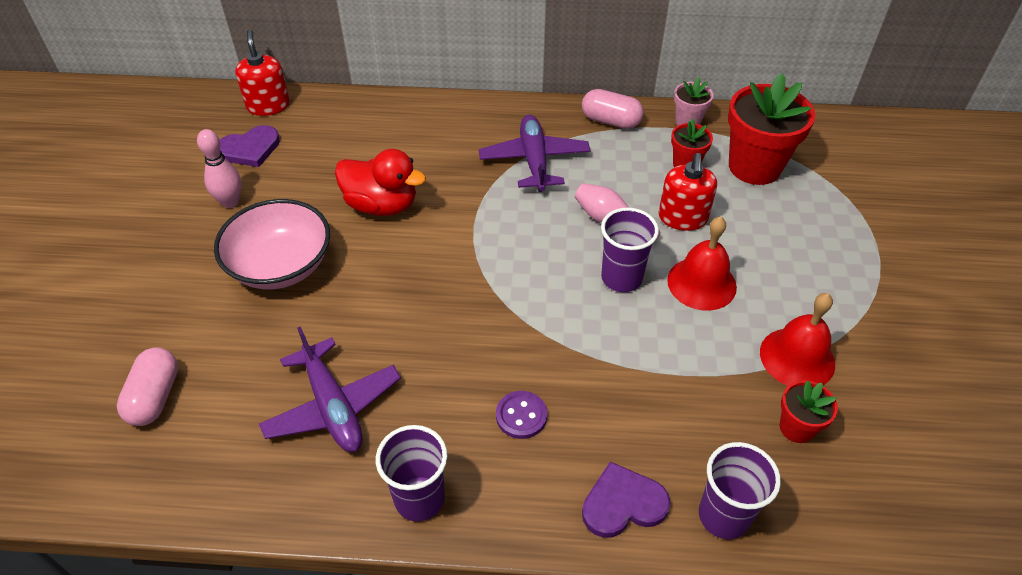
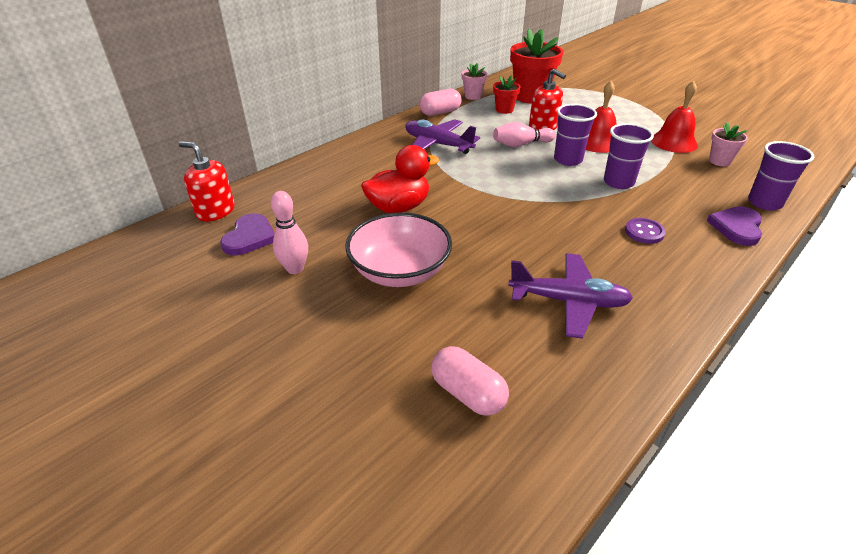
camera: 50 degrees left, 10 degrees down
purple cup [376,425,447,521] -> purple cup moved to [604,123,654,189]
red flower pot [780,380,838,443] -> pink flower pot [709,122,748,167]

